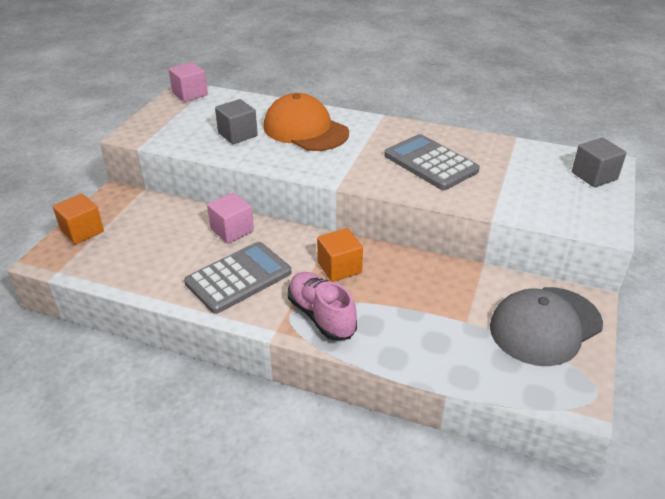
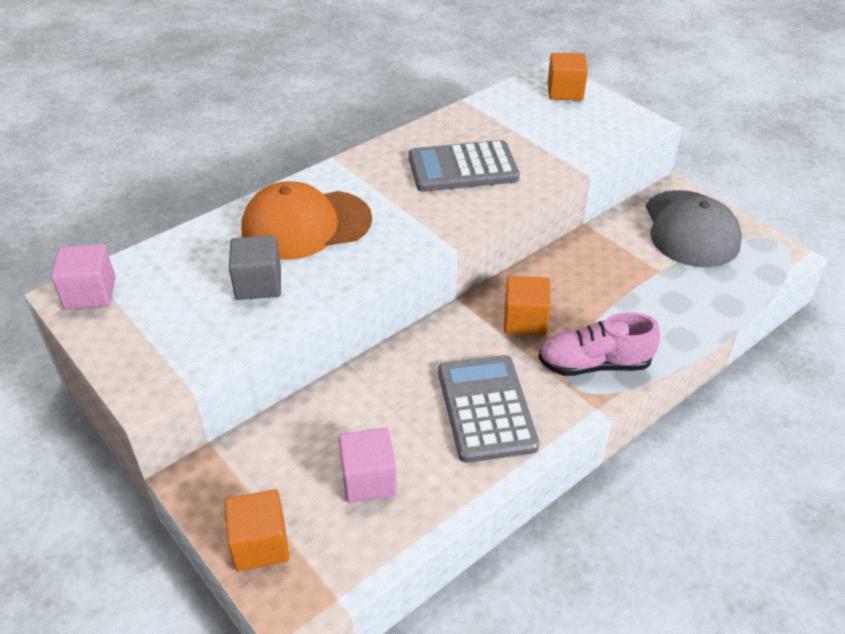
camera: 60 degrees left, 5 degrees up
pink cube [207,193,254,243] -> pink cube moved to [339,428,397,503]
grey cube [572,138,627,187] -> orange cube [548,53,588,101]

